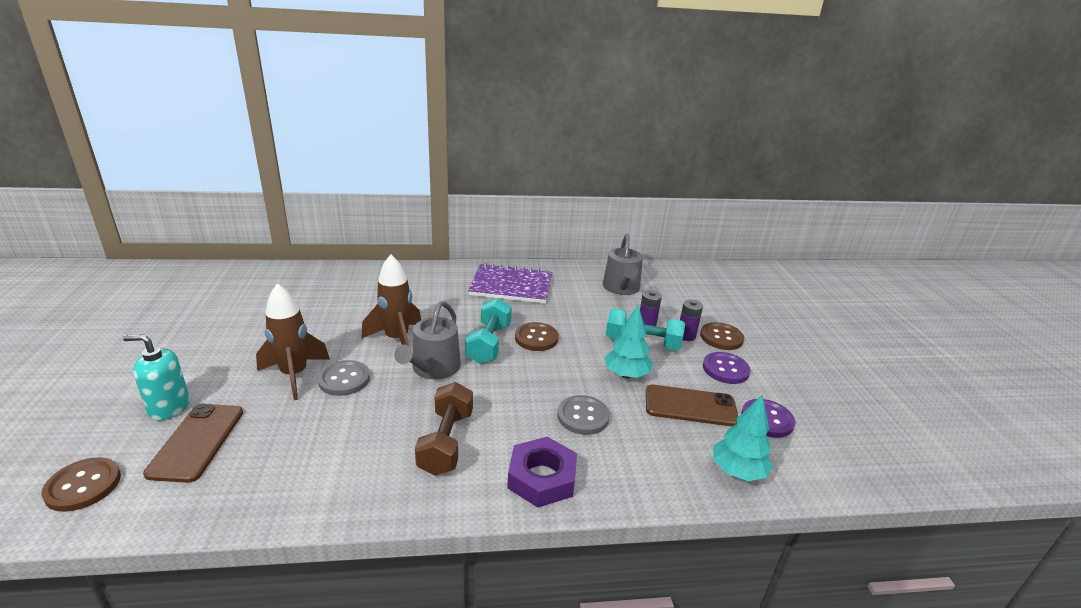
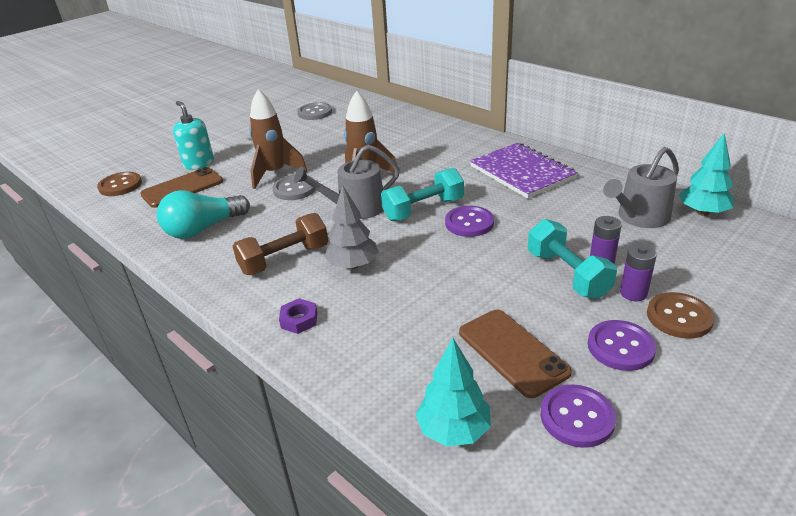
camera: 55 degrees right, 5 degrees up
purple nut [507,437,577,508] -> purple nut [279,298,317,334], size x0.55
brown button [515,322,559,351] -> purple button [445,206,494,237]
grey button [557,395,610,435] -> grey button moved to [297,102,332,120]
turquoise tree [604,305,652,378] -> turquoise tree moved to [679,133,734,216]
none -> turquoise light bulb [157,190,250,239]
none -> grey tree [324,185,379,269]

